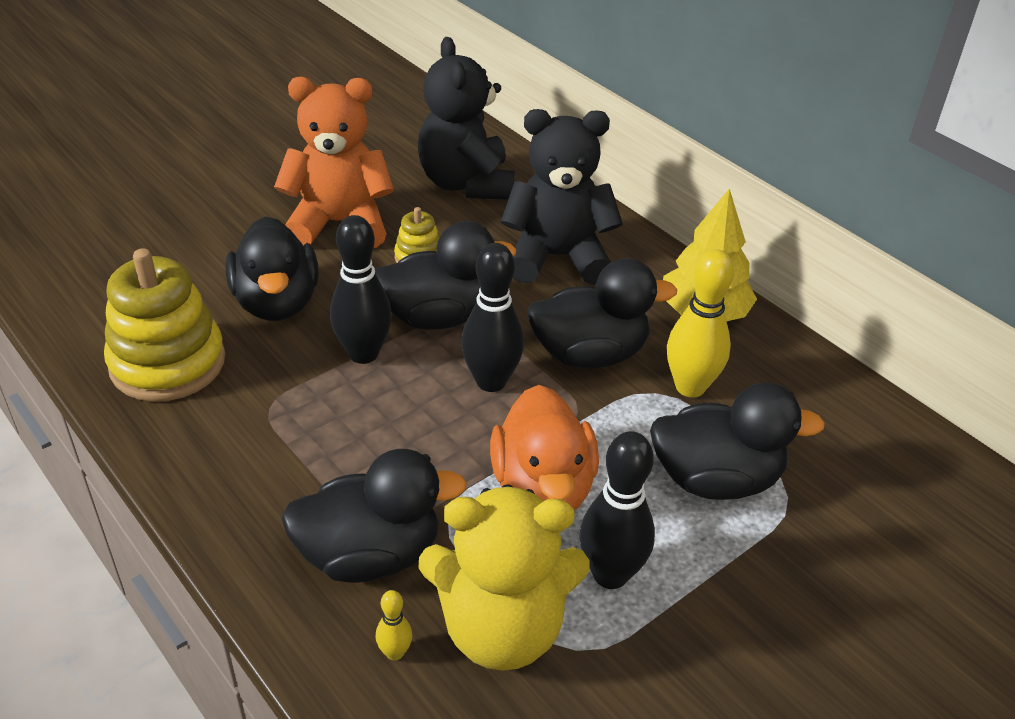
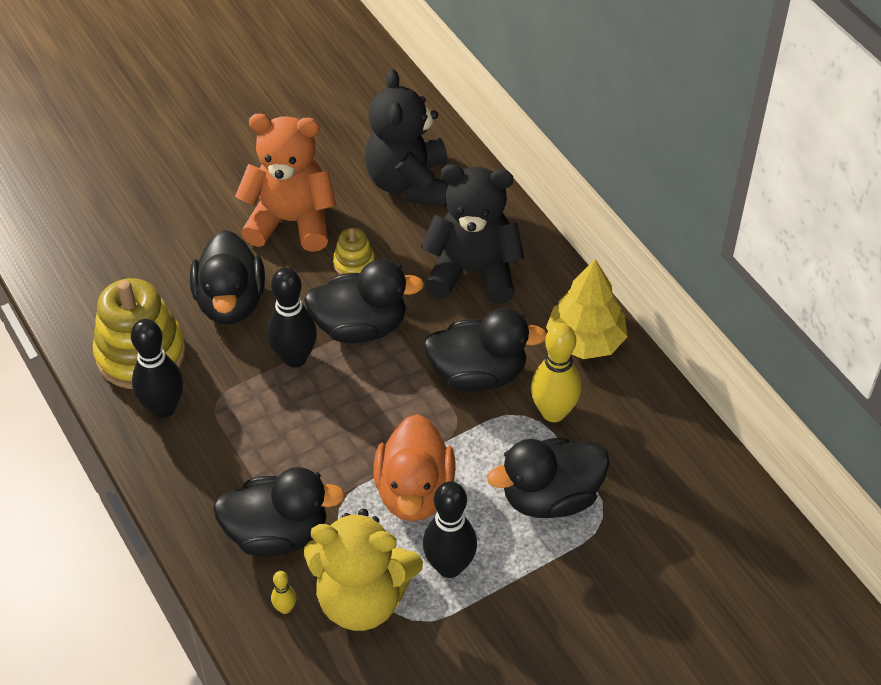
camera: 10 degrees right, 10 degrees up
black bowling pin [461,243,524,392] -> black bowling pin moved to [131,319,183,418]
black duck [650,383,825,500] -> black duck turned 150 degrees clockwise [487,438,609,518]

